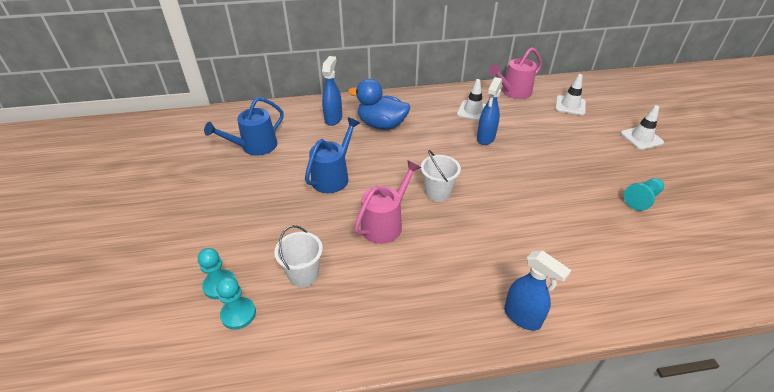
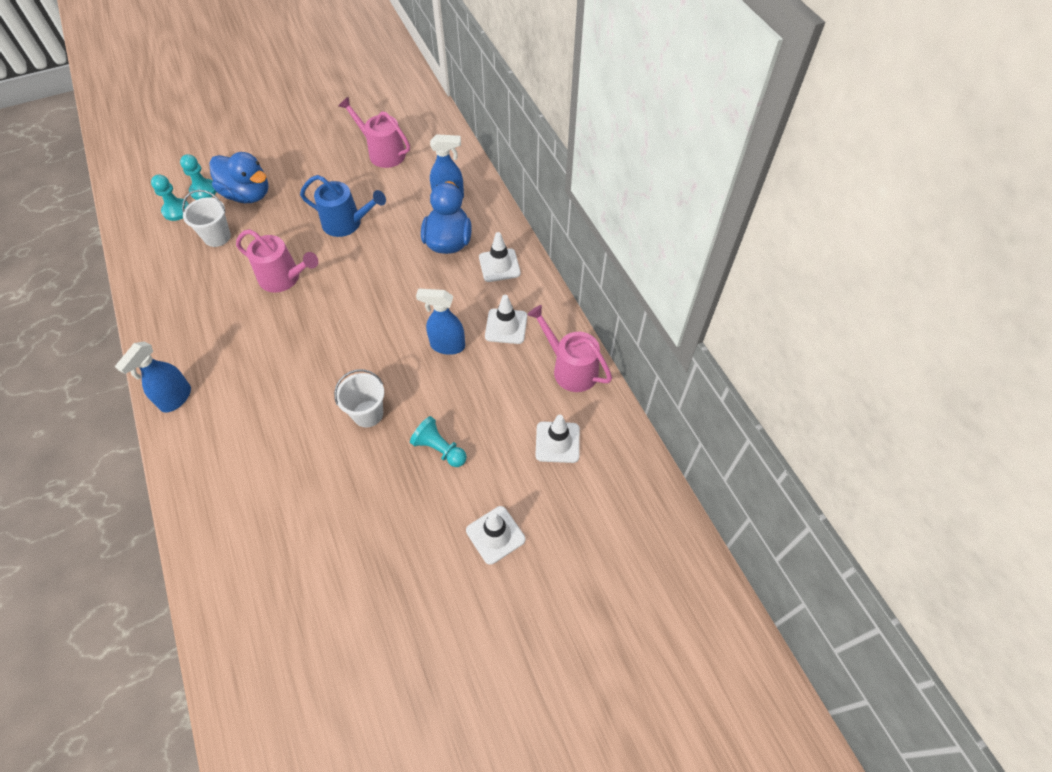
camera: 75 degrees right, 15 degrees up
blue watering can [204,97,284,156] -> pink watering can [338,97,410,168]
white bucket [421,150,461,202] -> white bucket moved to [334,369,384,427]
turquoise pawn [624,178,664,211] -> turquoise pawn moved to [410,416,467,467]
none -> blue duck [209,152,269,203]
none -> white traffic cone [479,232,521,282]

